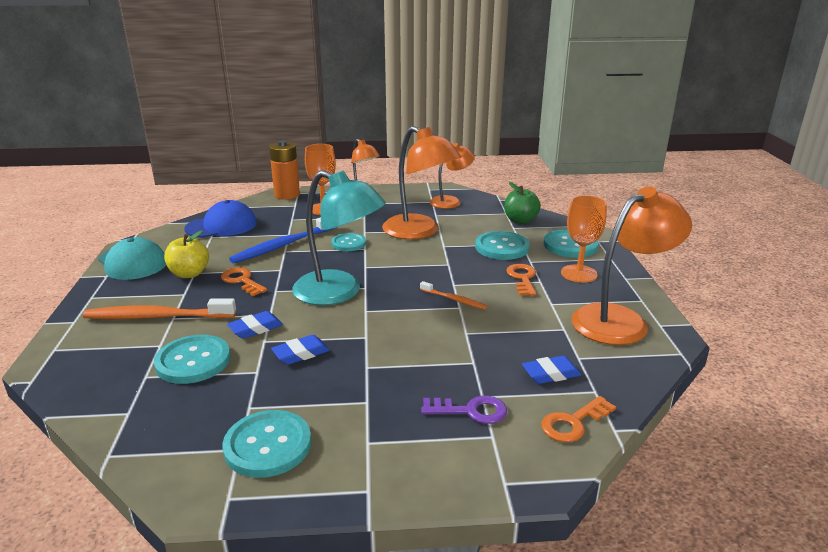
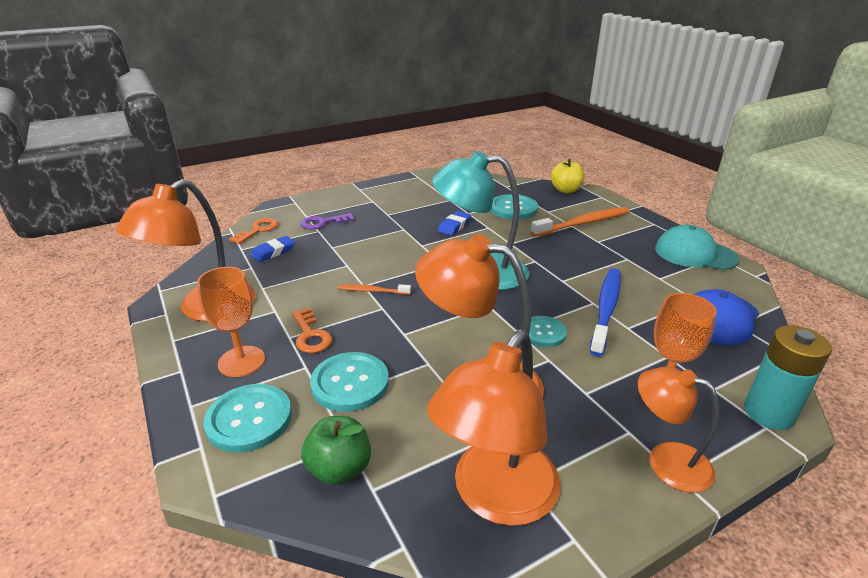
camera: 155 degrees right, 5 degrees up
yellow apple [164,230,209,278] -> yellow apple moved to [551,159,584,193]
orange key [221,267,267,296] -> none
turquoise button [223,410,311,478] -> none
blue eraser [227,311,283,339] -> none
orange battery [269,140,300,200] -> turquoise battery [744,325,832,430]
orange lamp [430,143,475,209] -> orange lamp [427,330,560,526], size x1.65

